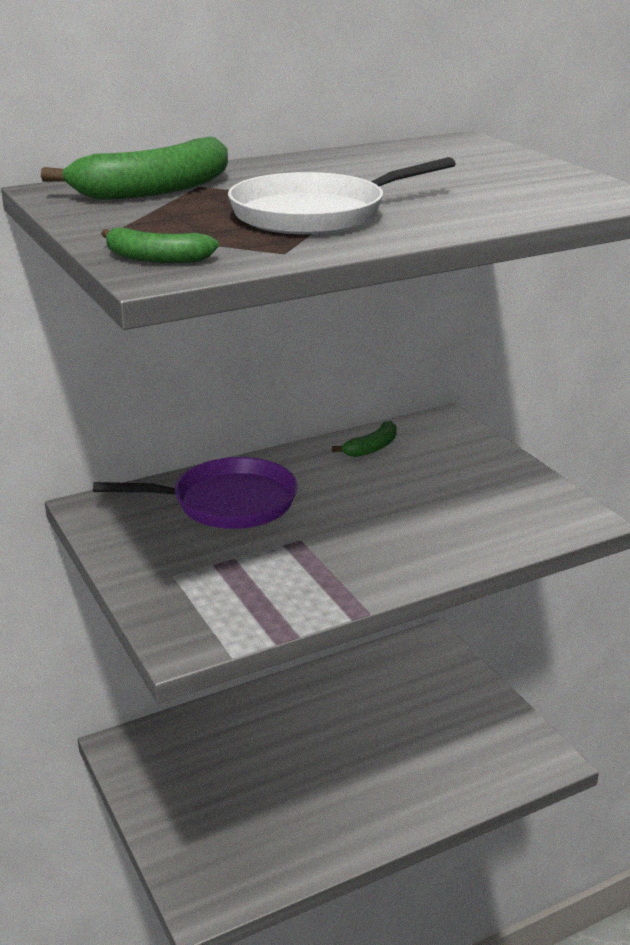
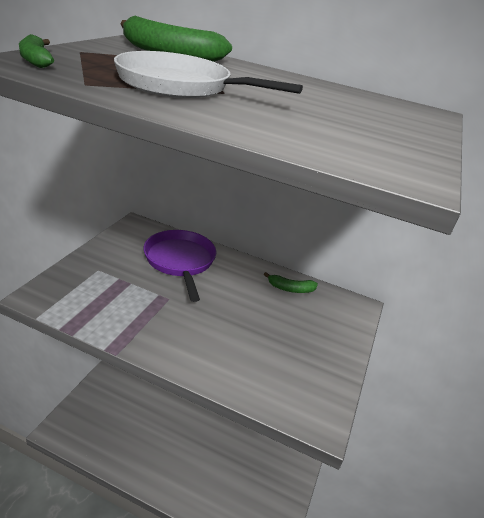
camera: 45 degrees right, 5 degrees up
purple pan [93,457,297,529] -> purple pan turned 150 degrees counterclockwise [144,230,216,302]

